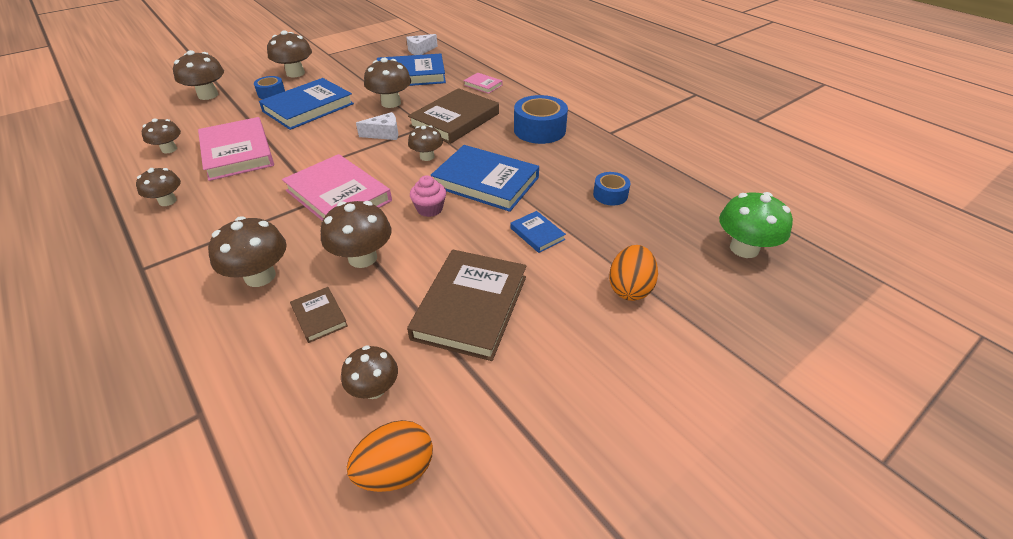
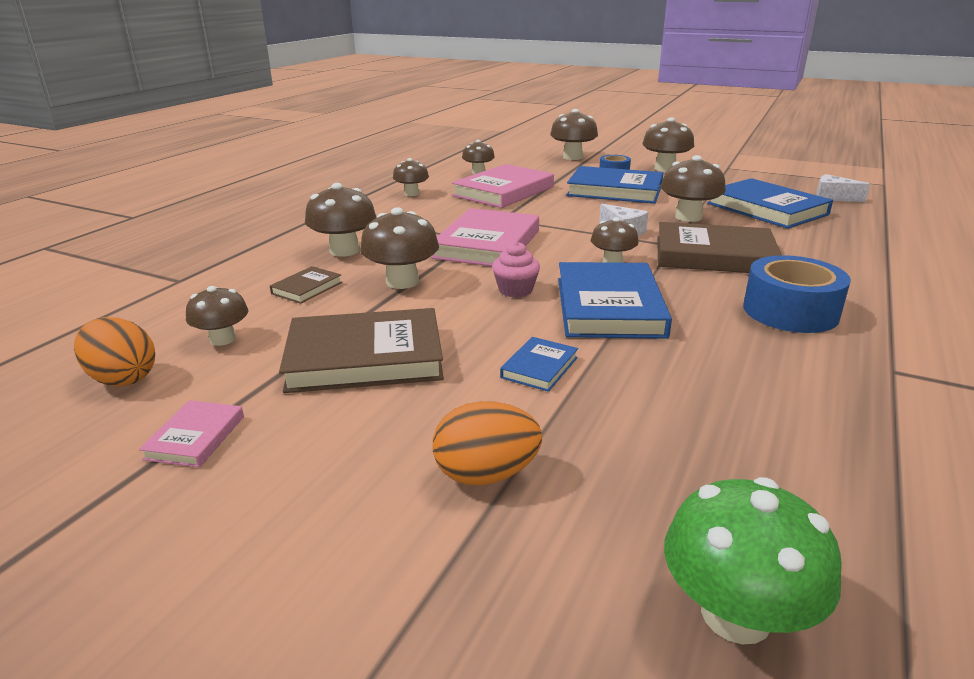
camera: 65 degrees right, 15 degrees down
pink book [463,73,503,94] -> pink book moved to [139,400,244,468]
blue tape [593,172,631,206] -> none

